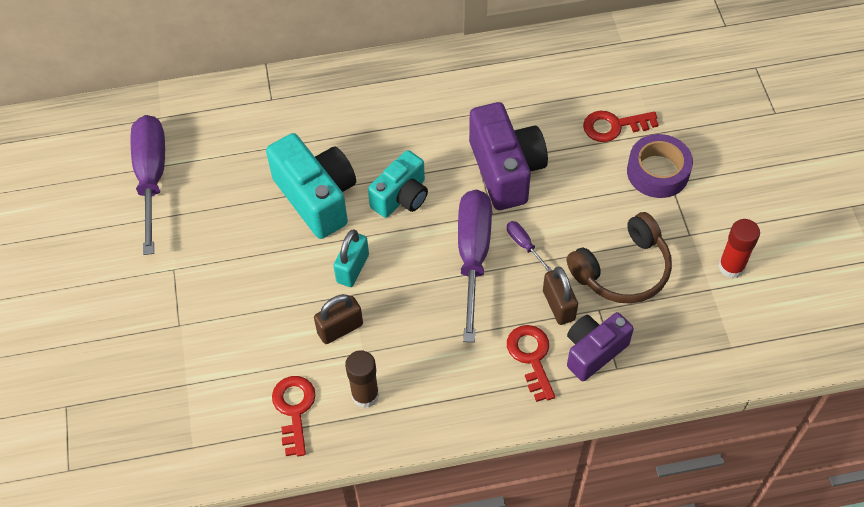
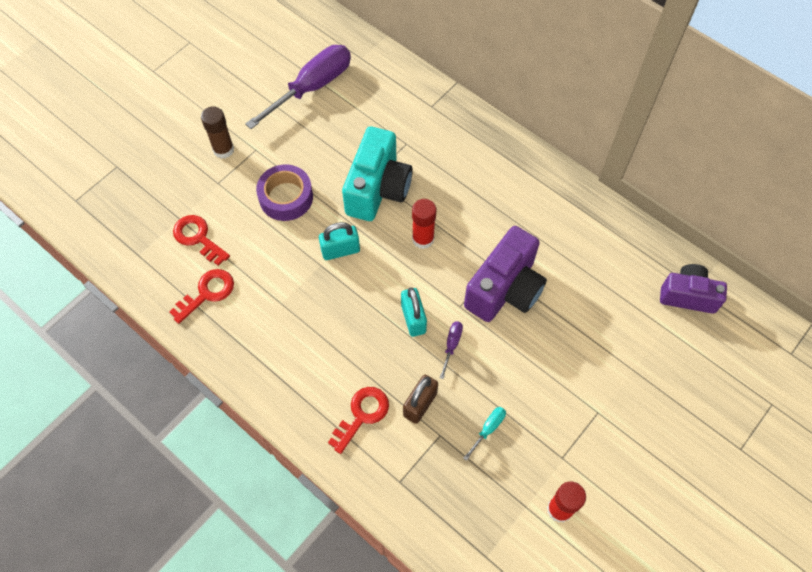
camera: 50 degrees right, 5 degrees up
brown padlock [314,294,363,344] -> none
brown glue stick [345,350,379,408] -> brown glue stick moved to [201,106,234,159]
turquoise camera [368,150,428,218] -> red glue stick [412,199,436,249]
purple screwdriver [458,190,492,342] -> turquoise padlock [401,287,427,337]
brown headphones [567,212,672,304] -> turquoise screwdriver [464,407,506,461]
purple camera [567,312,634,381] -> purple camera moved to [660,264,727,314]
red key [583,111,659,142] -> red key moved to [173,215,230,266]
purple tape [627,134,693,198] -> purple tape moved to [256,165,313,221]

